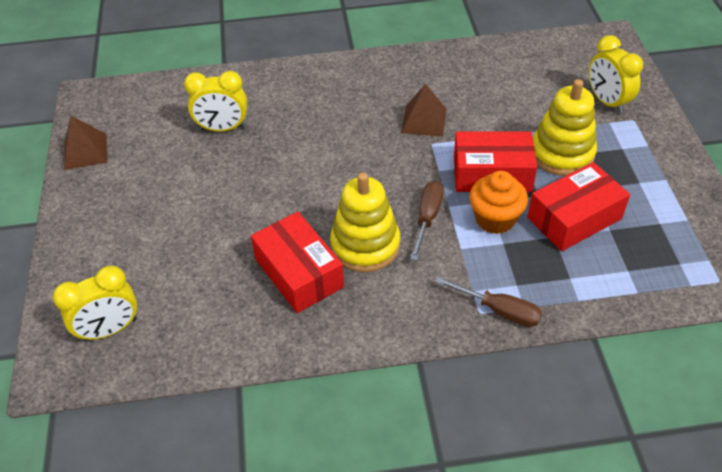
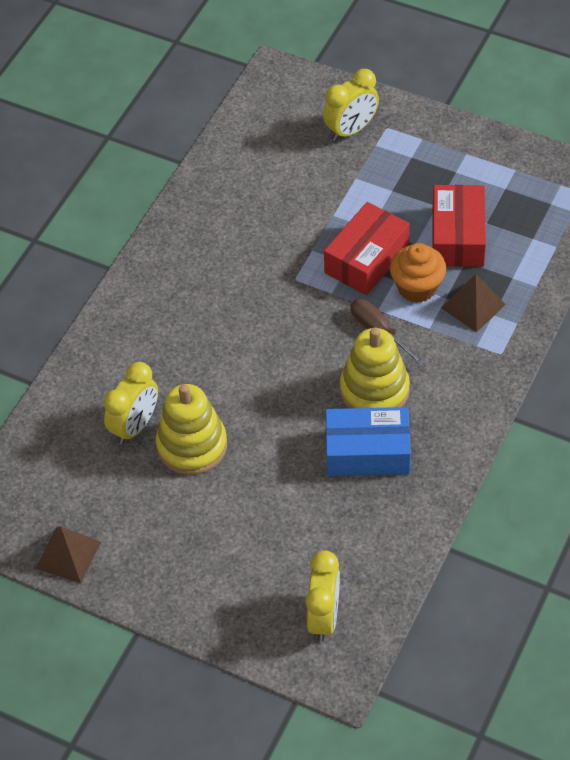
camera: 55 degrees left, 5 degrees up
red box [251,212,344,313] -> blue box [325,407,411,476]
brown pyramid [401,84,446,137] -> brown pyramid moved to [441,274,506,332]
brown screwdriver [435,277,542,327] -> none
yellow stacking toy [533,79,597,176] -> yellow stacking toy moved to [156,384,227,475]
yellow clock [589,35,643,114] -> yellow clock turned 45 degrees counterclockwise [323,69,379,141]

